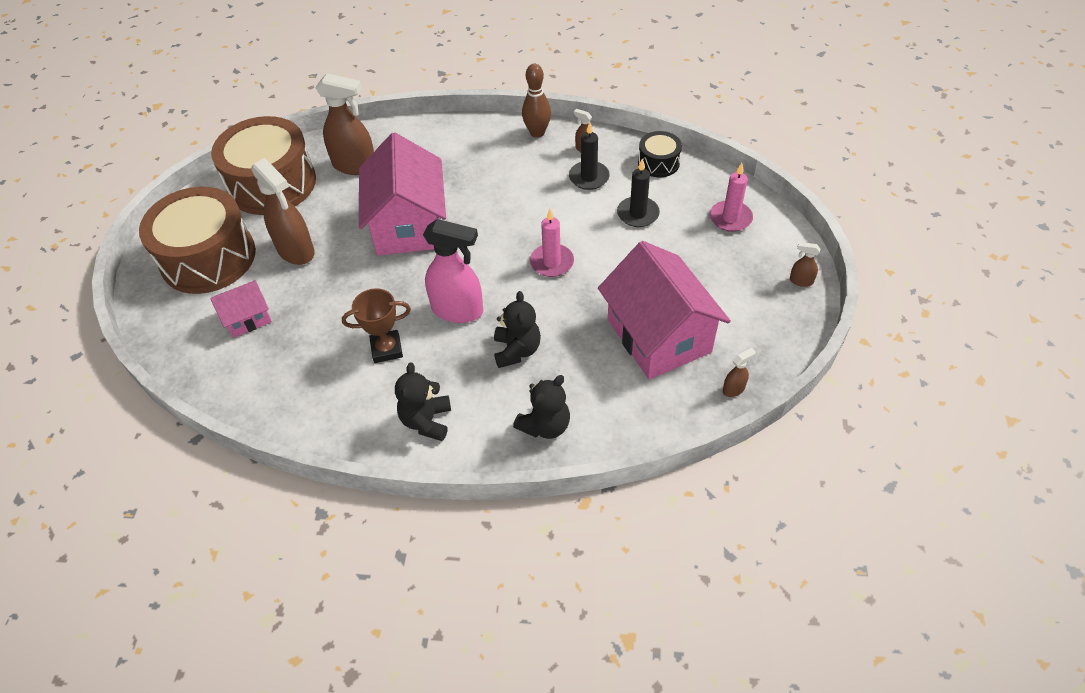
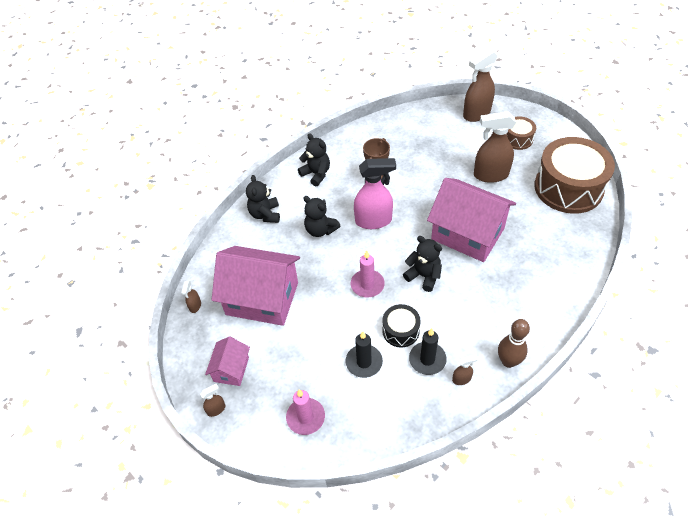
camera: 130 degrees right, 0 degrees up
brown drum [139,187,256,294] -> brown drum [507,116,536,150], size x0.48
pink house [210,280,272,338] -> pink house moved to [205,336,250,386]
brown spray bottle [315,73,374,175] -> brown spray bottle moved to [463,49,498,122]
pink spray bottle [423,219,483,323] -> pink spray bottle turned 150 degrees counterclockwise [354,158,396,229]
black drum [638,131,682,177] -> black drum moved to [382,304,421,347]
none -> black teddy bear [403,236,442,292]

